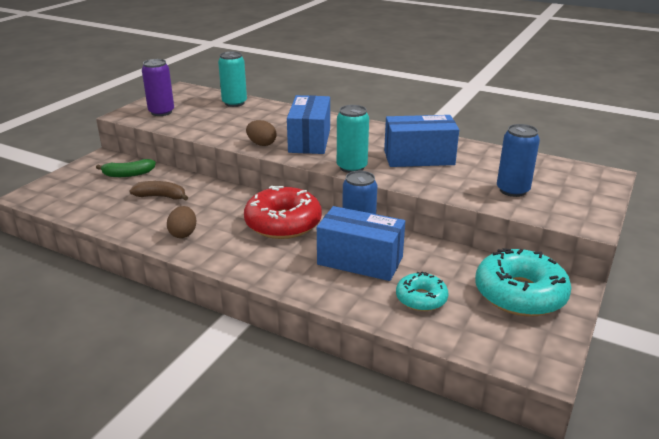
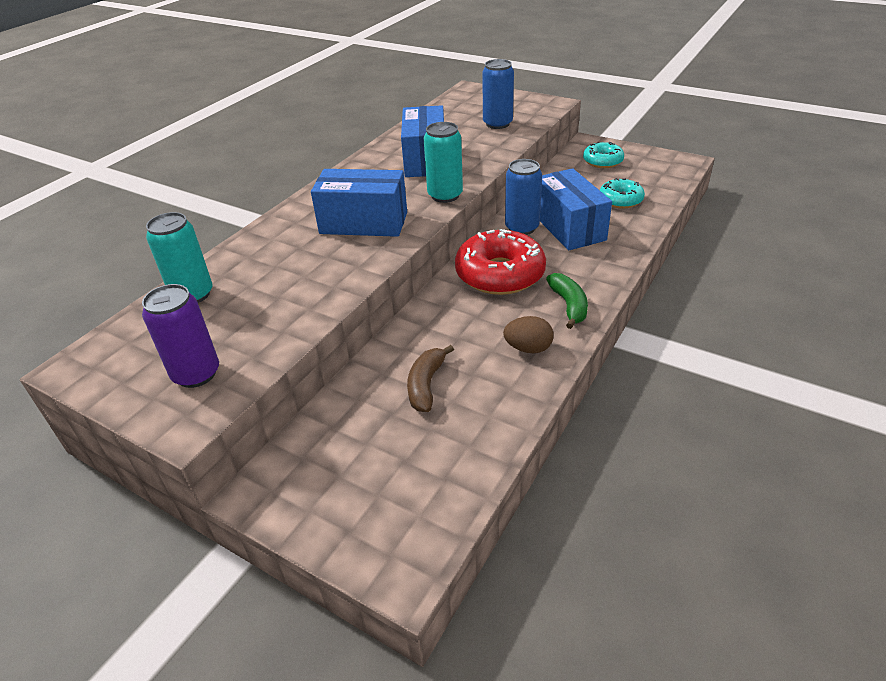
camera: 85 degrees left, 10 degrees up
green banana [96,159,156,177] -> green banana moved to [546,273,588,329]
brown egg [246,120,277,146] -> none
blue box [317,206,405,281] -> blue box turned 45 degrees counterclockwise [540,168,612,250]
turquoise donut [475,248,572,317] -> turquoise donut [583,142,624,168], size x0.56

